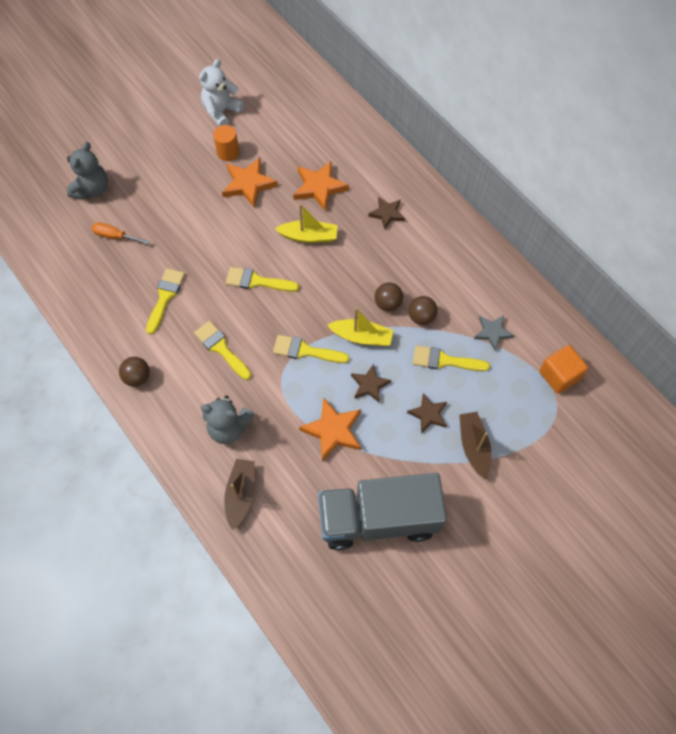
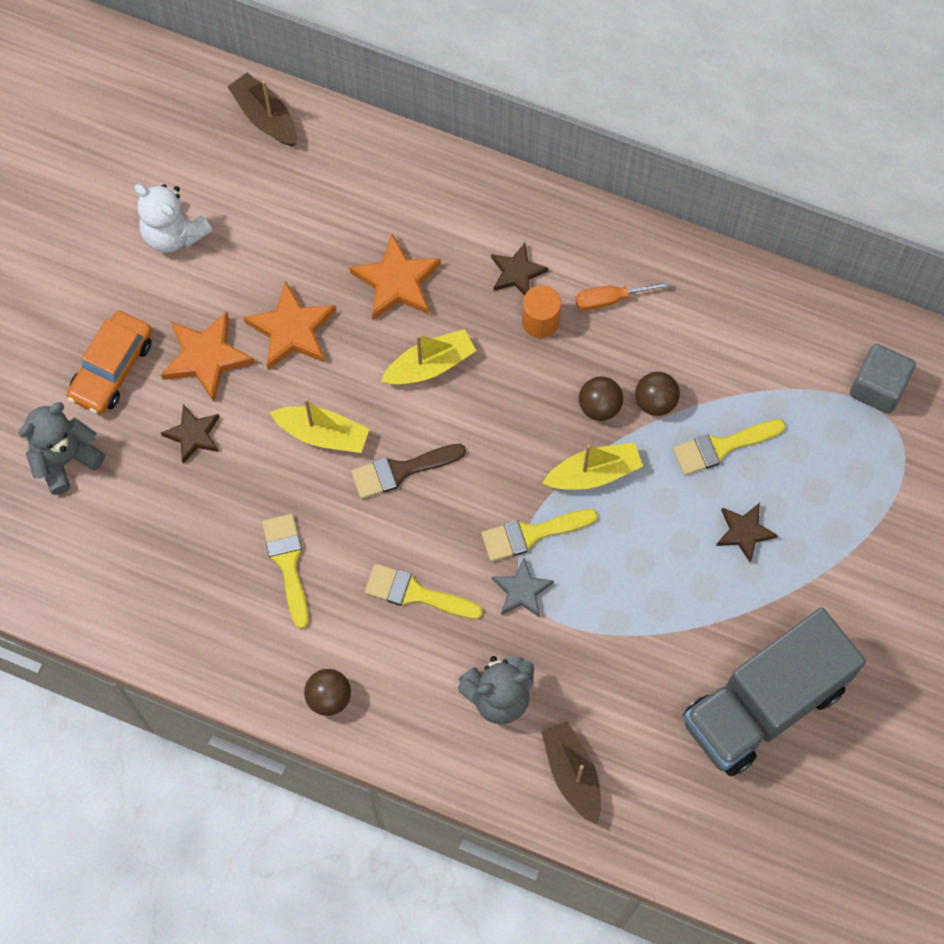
camera: 30 degrees left, 5 degrees up
grey teddy bear [67,142,108,199] -> grey teddy bear turned 120 degrees counterclockwise [19,402,105,495]
orange screwdriver [92,222,149,244] -> orange screwdriver moved to [576,281,670,311]
white teddy bear [199,59,244,126] -> white teddy bear turned 60 degrees counterclockwise [134,184,212,253]
orange cylinder [213,125,239,161] -> orange cylinder moved to [522,285,561,338]
yellow brush [226,267,299,292] -> brown brush [351,444,466,499]
orange star [299,397,361,461] -> orange star moved to [161,312,255,402]
brown star [351,364,391,402] -> brown star moved to [161,404,219,464]
brown boat [459,412,491,480] -> brown boat moved to [227,73,297,146]
grey star [474,315,514,351] -> grey star moved to [492,558,554,618]
orange cube [539,345,588,394] -> grey cube [850,344,916,414]
none -> orange car [66,311,152,414]
none -> yellow boat [270,398,370,453]

